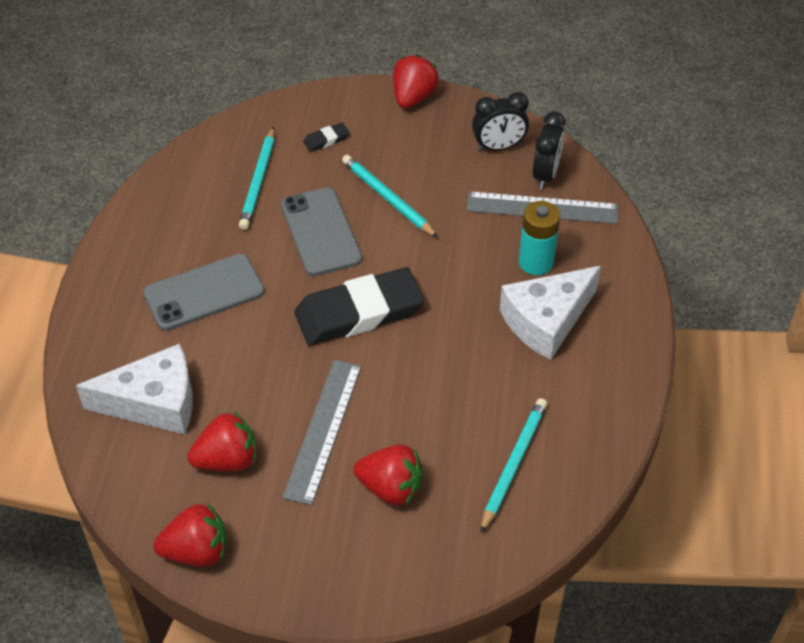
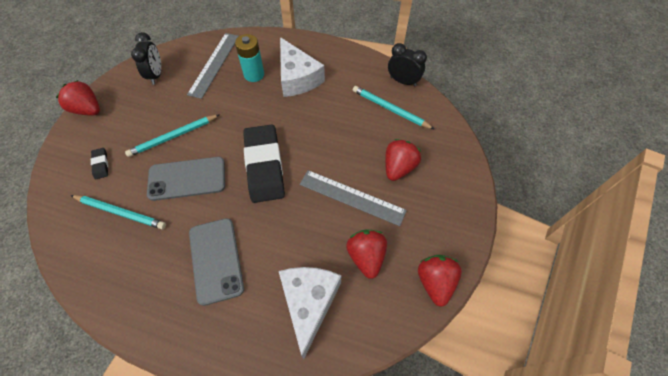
camera: 80 degrees left, 10 degrees up
black clock [532,111,565,189] -> black clock moved to [388,43,427,87]

